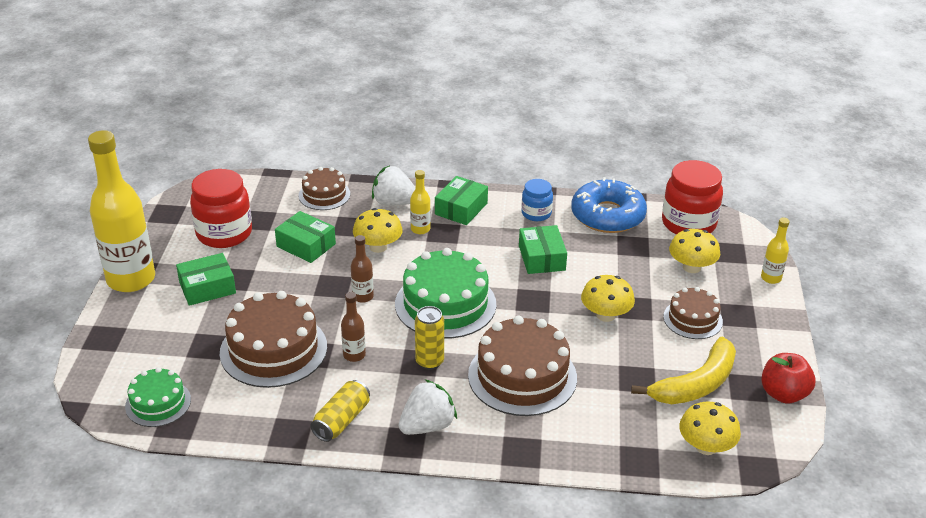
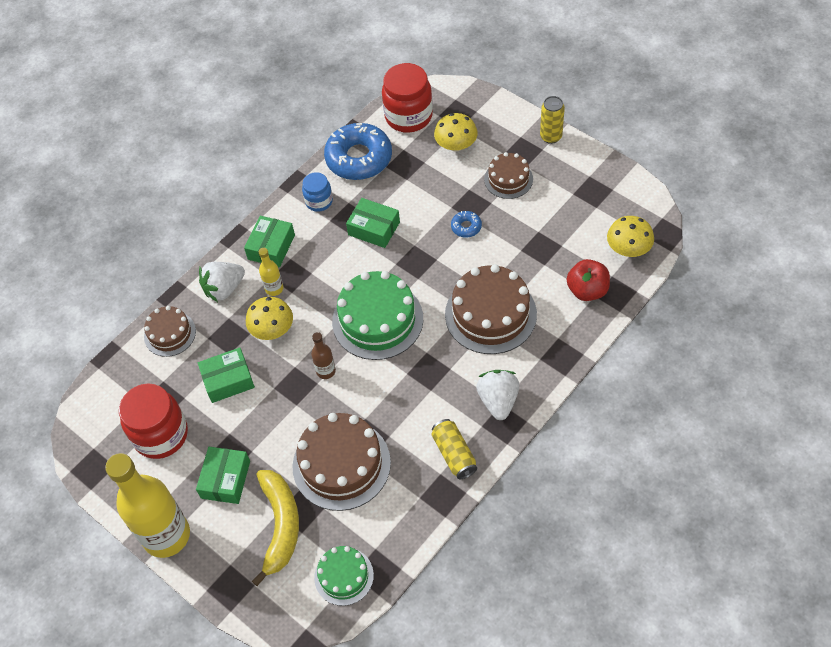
camera: 50 degrees left, 20 degrees up
brown bottle [341,292,366,362] -> none
yellow can [415,306,444,370] -> yellow can moved to [540,96,565,144]
green box [435,176,488,225] -> green box turned 45 degrees clockwise [244,216,295,267]
yellow mushroom [581,275,635,322] -> blue donut [451,211,482,238]
yellow banana [631,337,736,404] -> yellow banana moved to [252,470,299,586]
yellow bottle [761,218,790,284] -> none
red apple [761,353,816,404] -> red apple moved to [567,259,610,301]

